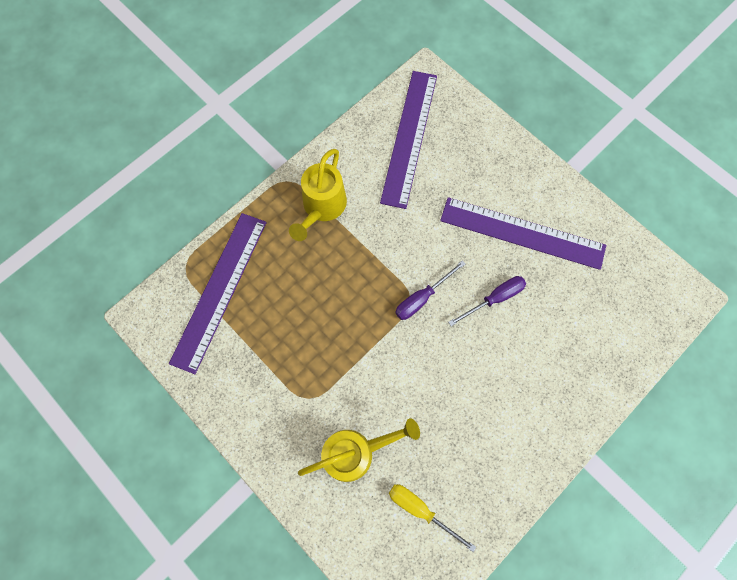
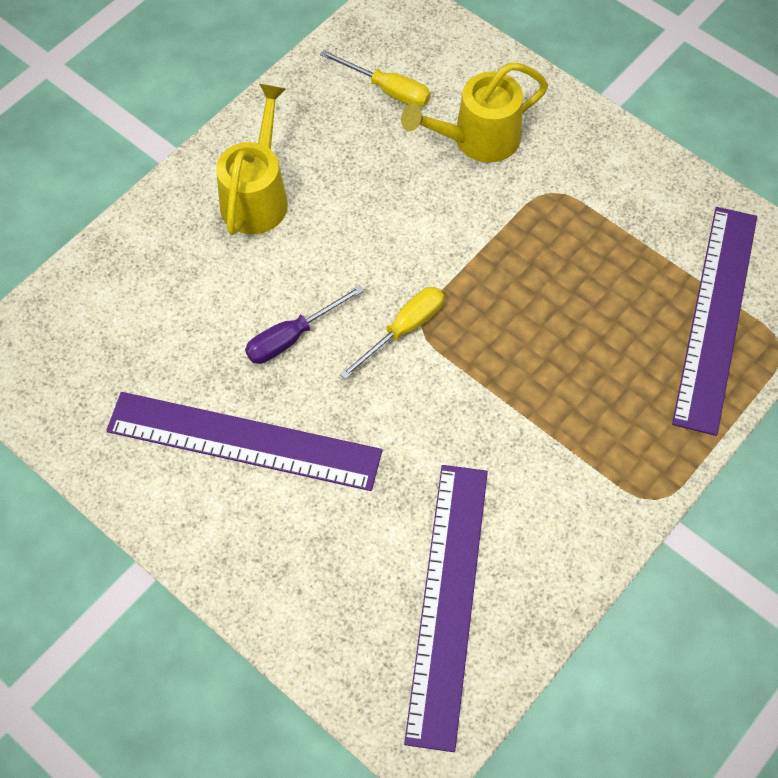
camera: 175 degrees right, 10 degrees down
yellow watering can [289,149,347,241] -> yellow watering can moved to [216,84,288,235]
purple screwdriver [396,260,465,320] -> yellow screwdriver [340,287,444,379]

